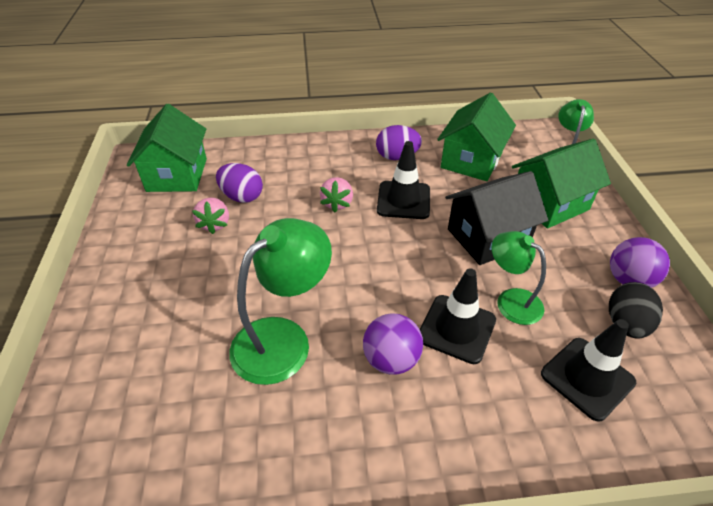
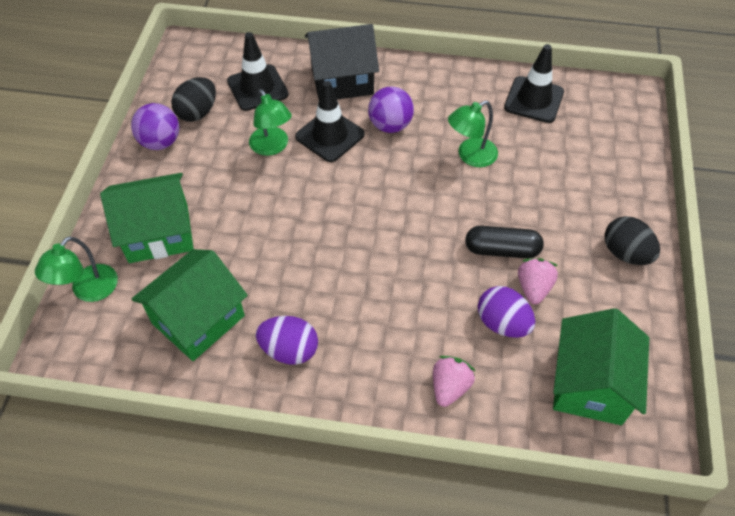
camera: 165 degrees left, 10 degrees up
green lamp [229,218,332,385] -> green lamp [448,101,498,167], size x0.62
pink strawberry [320,177,353,212] -> pink strawberry moved to [433,356,475,407]
black traffic cone [377,141,430,219] -> black traffic cone moved to [504,44,564,123]
black house [445,171,548,265] -> black house moved to [305,24,379,100]
none -> black capsule [465,226,544,259]
none -> black egg [605,216,660,265]

